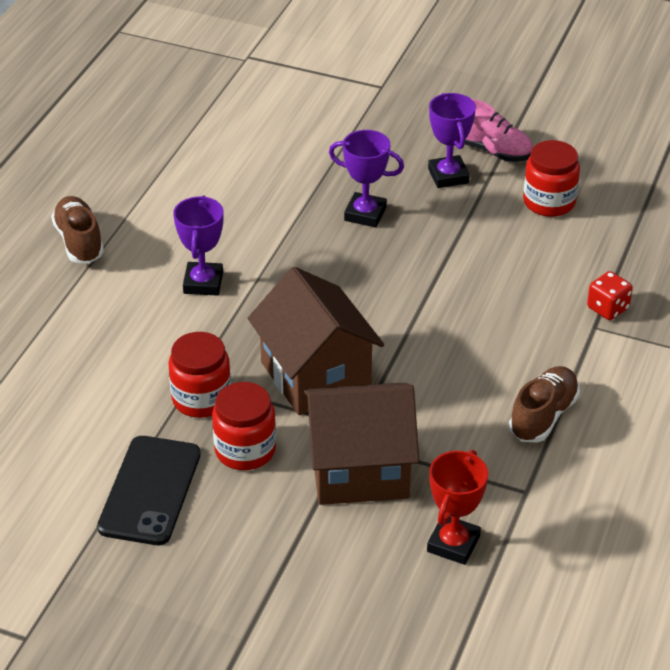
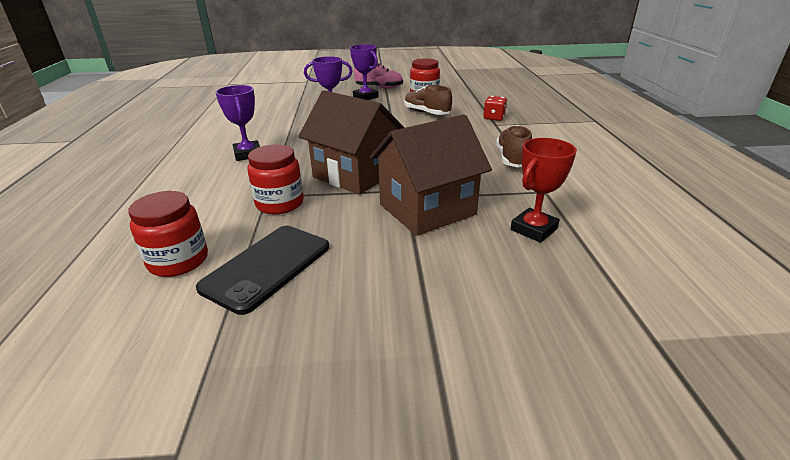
camera: 25 degrees left, 10 degrees down
brown shoe [51,196,104,263] -> brown shoe moved to [404,85,452,115]
black phone [97,436,201,545] -> black phone turned 45 degrees clockwise [196,226,329,315]
red jar [212,382,276,470] -> red jar moved to [128,191,208,277]
red trophy [427,450,488,565] -> red trophy turned 45 degrees clockwise [511,138,577,243]

